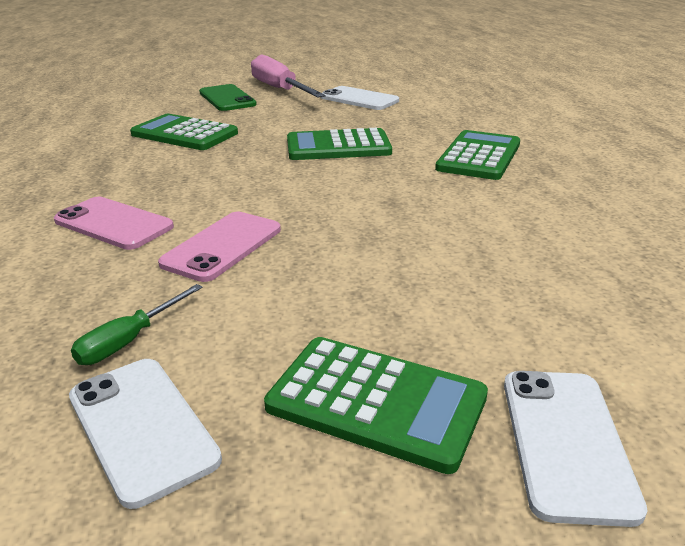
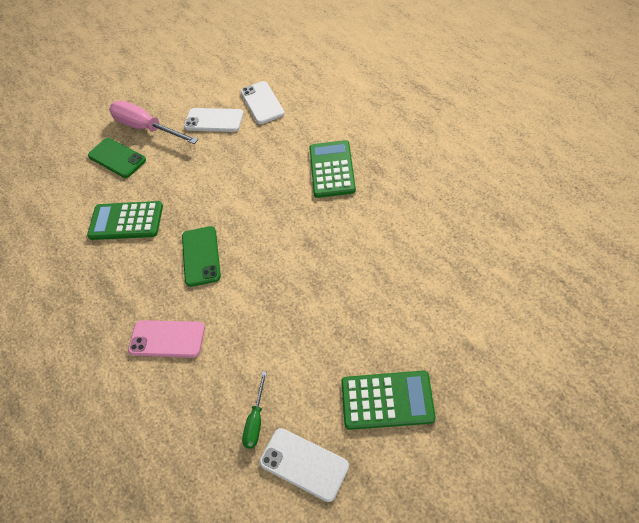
camera: 20 degrees left, 25 degrees up
pink phone [158,212,281,282] -> none
green calculator [287,128,392,160] -> none
white phone [504,371,648,527] -> white phone moved to [240,81,285,124]
none -> green phone [182,226,221,287]

